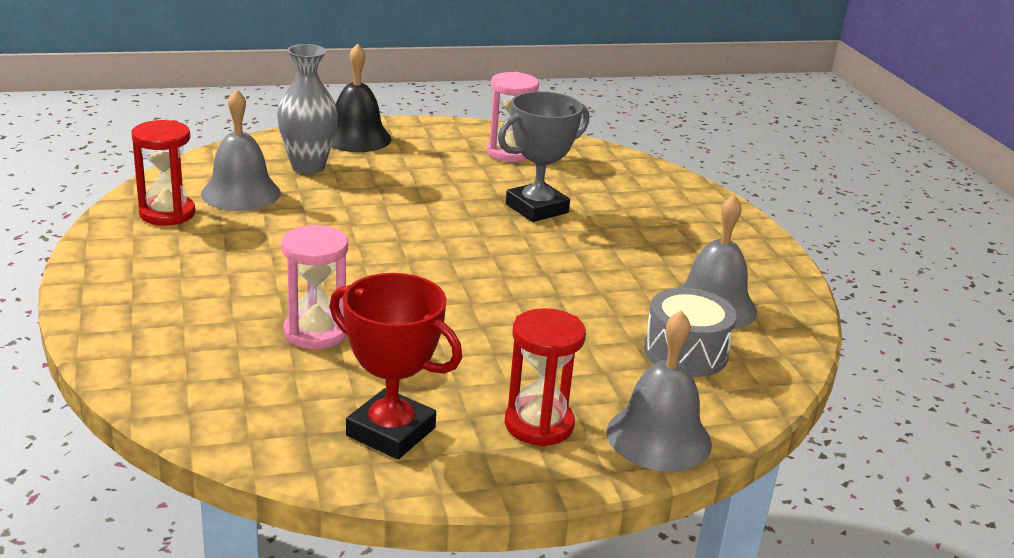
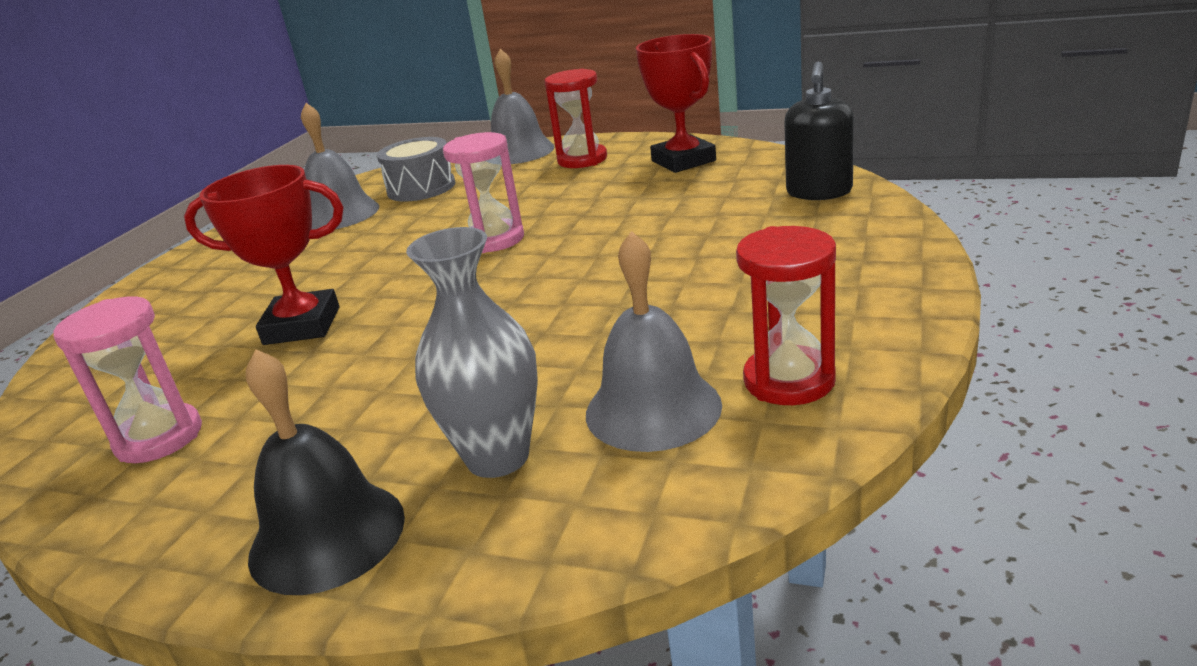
camera: 140 degrees left, 0 degrees up
pink hourglass [281,224,348,349] -> pink hourglass moved to [443,132,524,253]
grey trophy [498,91,589,222] -> red trophy [184,165,344,345]
none -> black soap dispenser [784,62,854,200]

